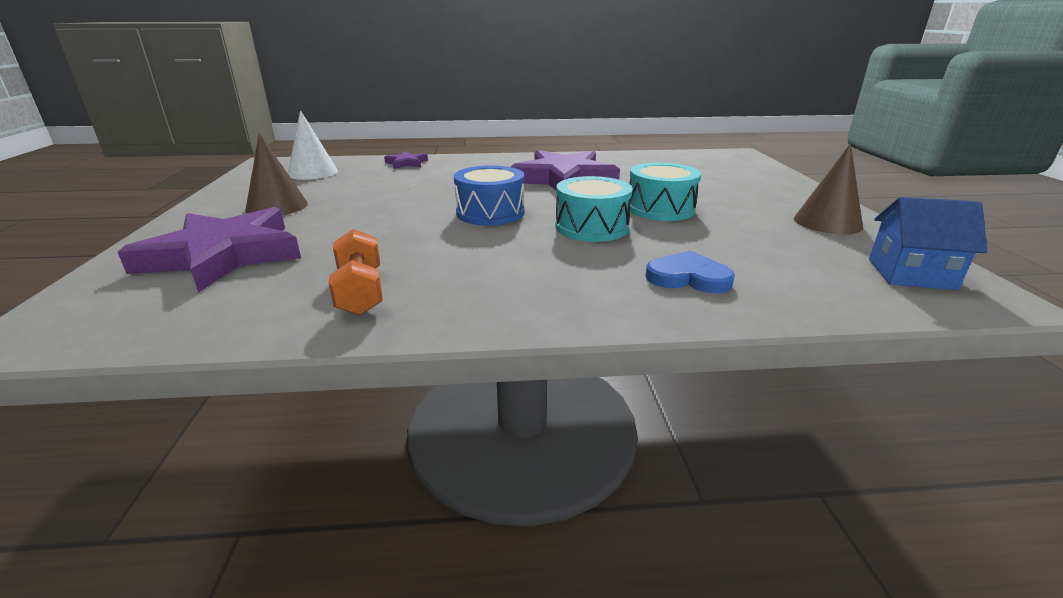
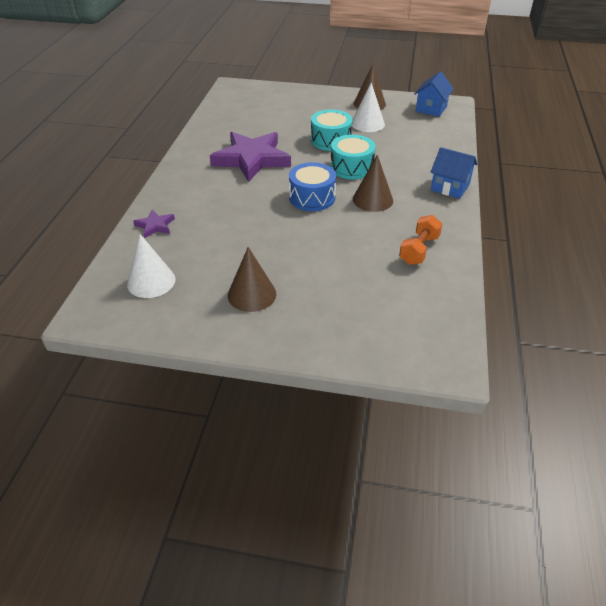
camera: 75 degrees left, 15 degrees up
purple star [118,207,301,293] -> none
orange dumbbell [328,229,383,315] -> orange dumbbell turned 60 degrees counterclockwise [399,215,442,265]
blue heart [645,250,735,293] -> none
none -> white cone [352,83,385,132]
none -> brown cone [353,155,393,212]
none -> blue house [430,147,477,199]

